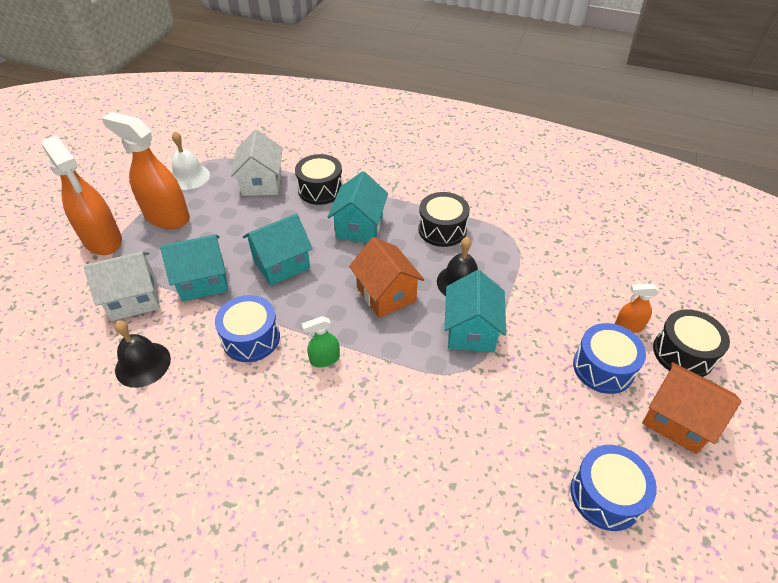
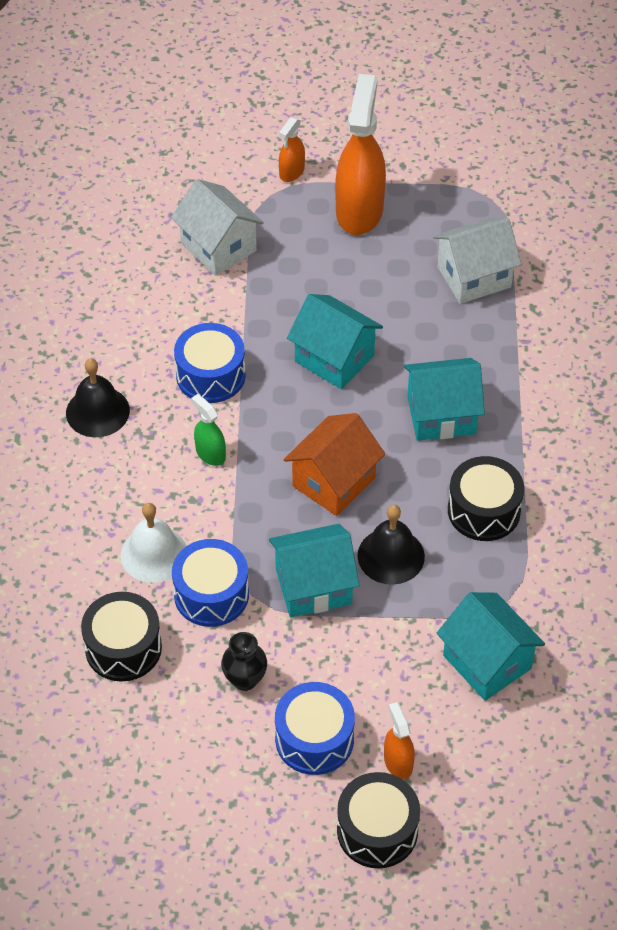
camera: 70 degrees right, 5 degrees up
orange spray bottle [42,135,122,255] -> orange spray bottle [279,117,305,182], size x0.47
black bell [115,320,171,388] -> black bell moved to [66,358,130,437]
turquoise house [160,234,228,301] -> turquoise house moved to [436,592,545,701]
white bell [172,131,210,190] -> white bell moved to [121,503,186,583]
black drum [295,154,343,205] -> black drum moved to [81,592,162,682]
blue drum [571,445,657,531] -> blue drum moved to [172,539,249,627]
orange house [642,362,741,454] -> none
none -> black vase [221,632,267,691]

